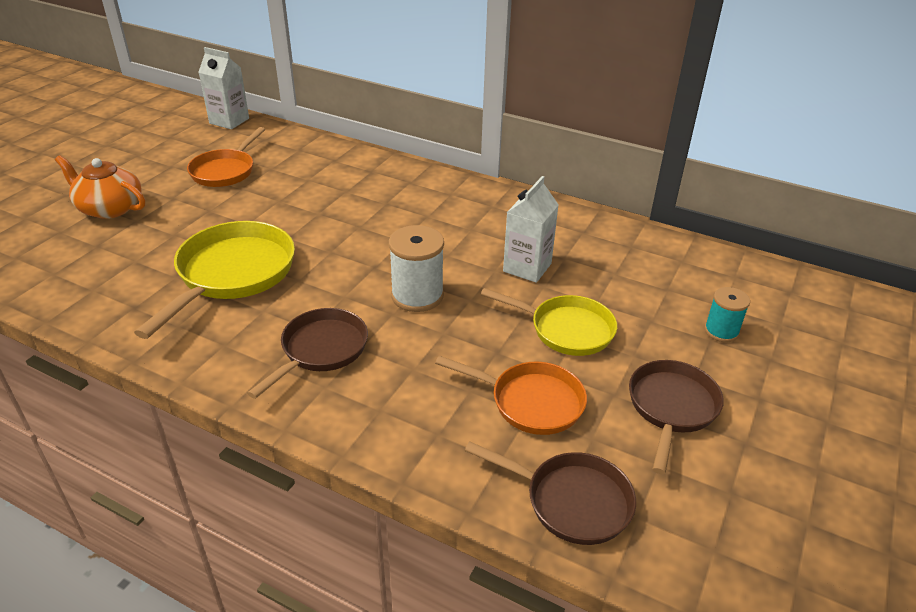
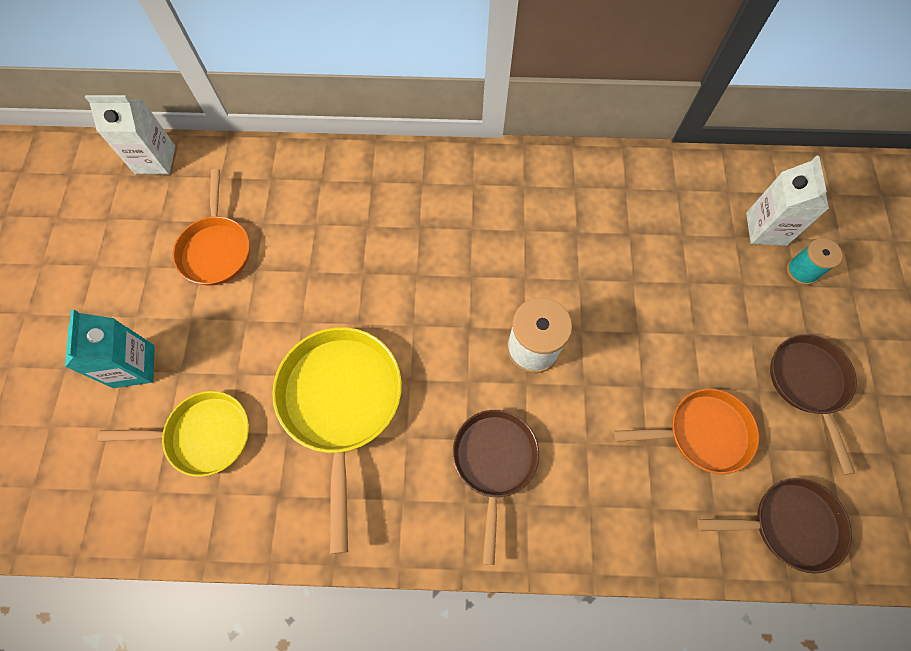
camera: 25 degrees left, 30 degrees up
orange teapot [55,155,145,219] -> turquoise carton [65,310,155,388]
yellow pan [481,288,617,356] -> yellow pan moved to [97,391,249,477]
white carton [503,176,559,283] -> white carton moved to [746,156,829,246]

